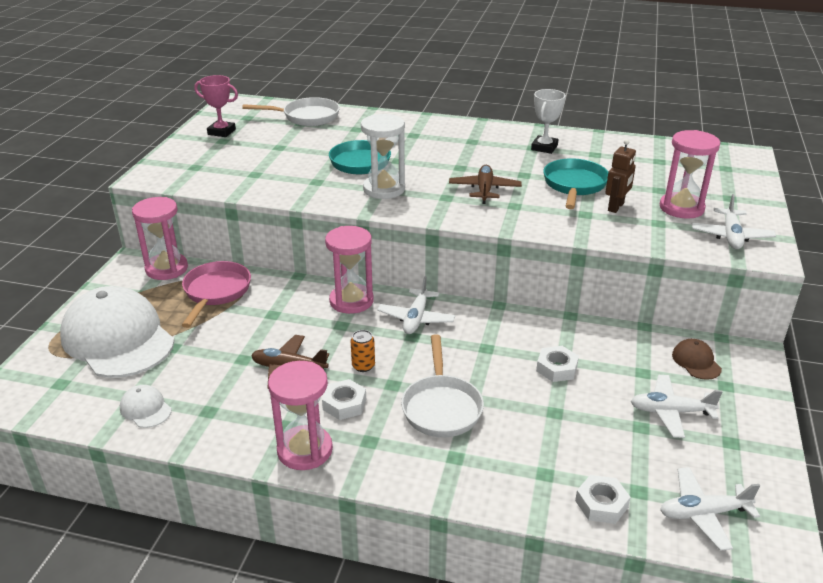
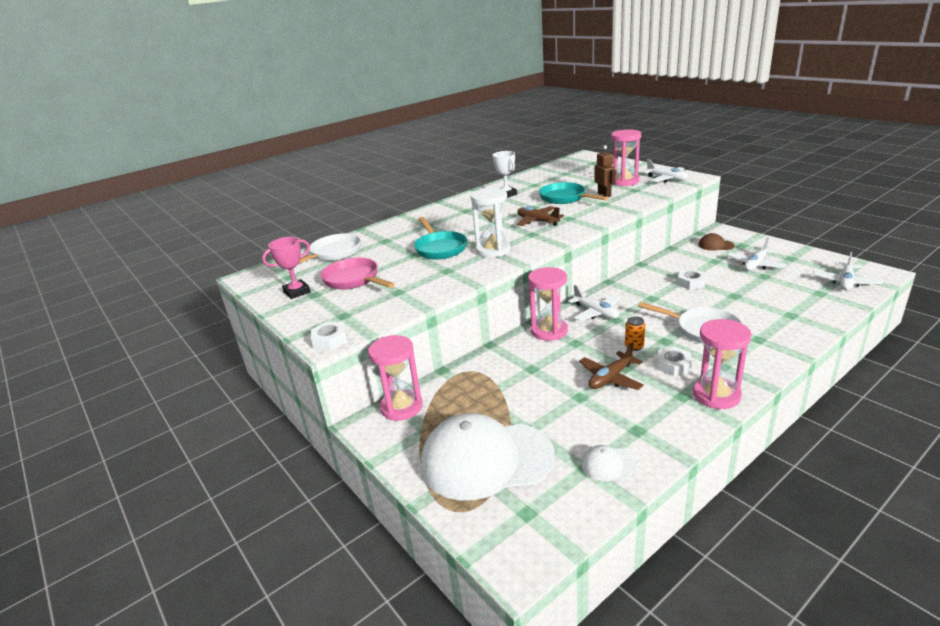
camera: 50 degrees left, 5 degrees down
pink pan [182,261,251,328] -> pink pan moved to [320,258,395,289]
white nut [575,475,631,524] -> white nut moved to [311,321,347,351]

